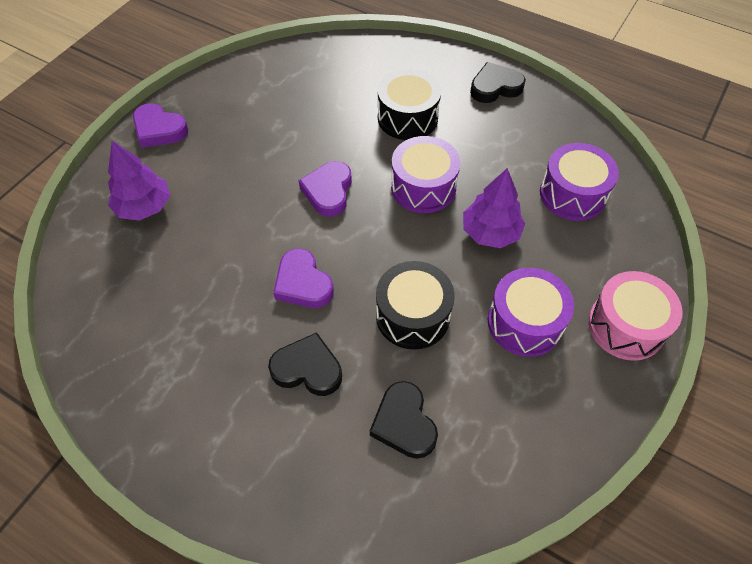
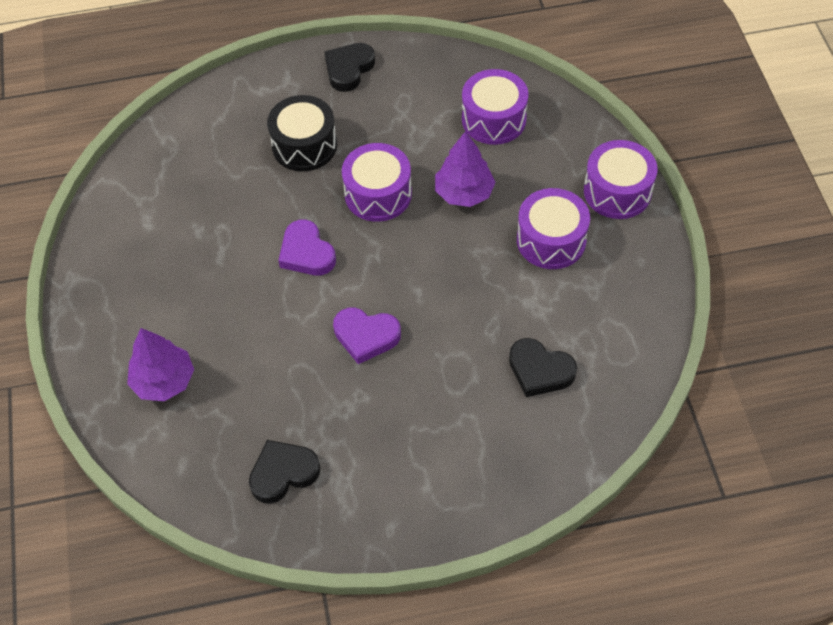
camera: 40 degrees left, 0 degrees up
purple heart [133,103,188,148] -> none
black heart [268,332,342,396] -> black heart moved to [249,440,320,504]
black drum [376,261,455,350] -> none
pink drum [588,271,683,361] -> purple drum [584,140,658,219]

